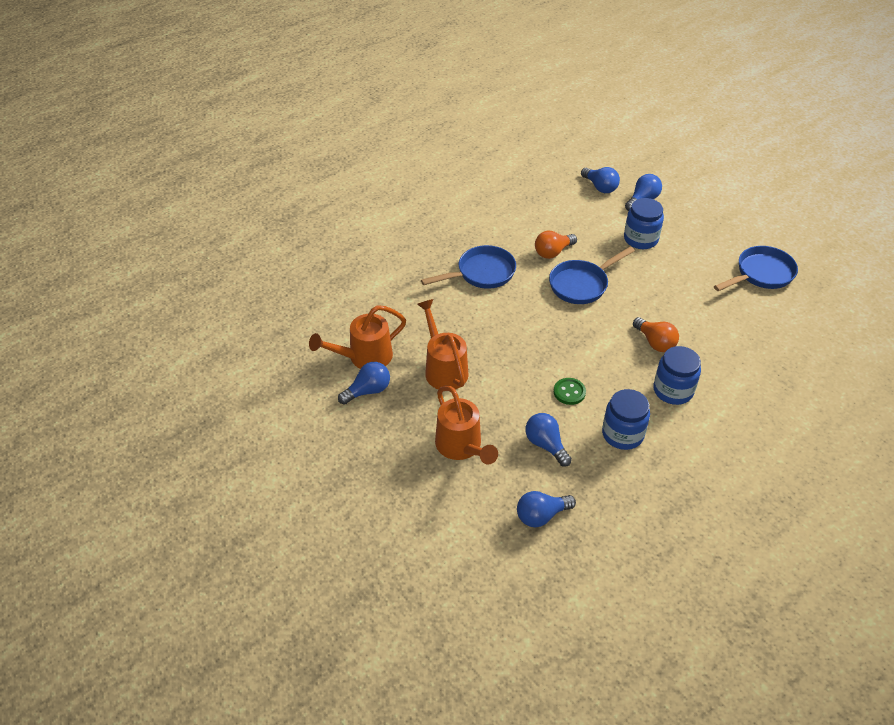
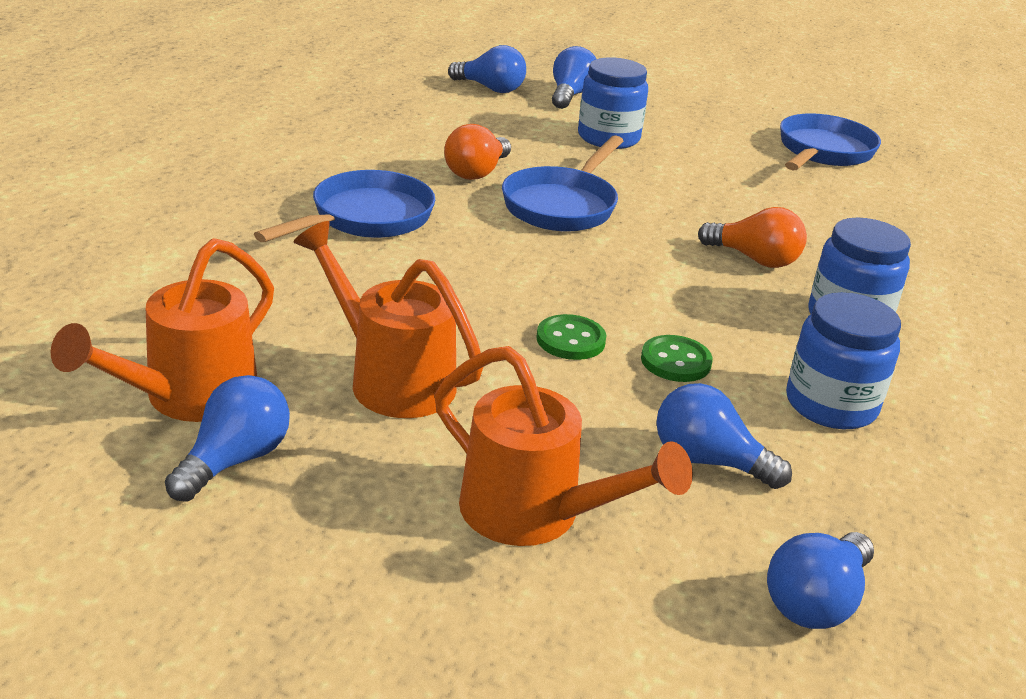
camera: 30 degrees left, 15 degrees down
none -> green button [536,314,606,360]

